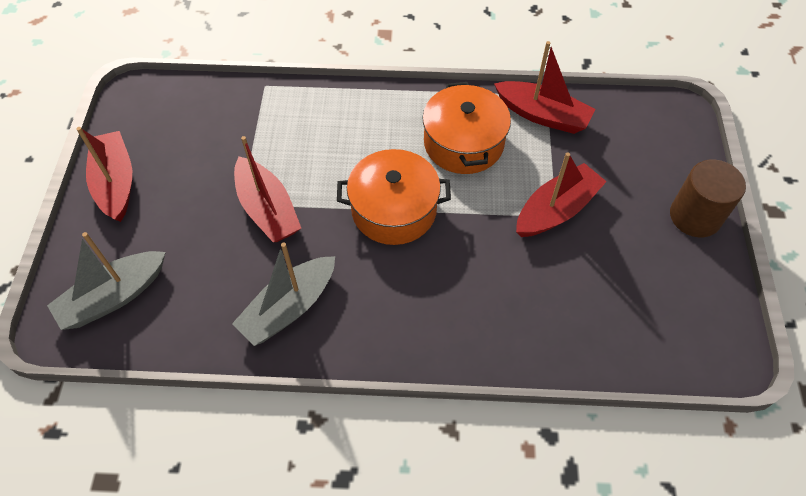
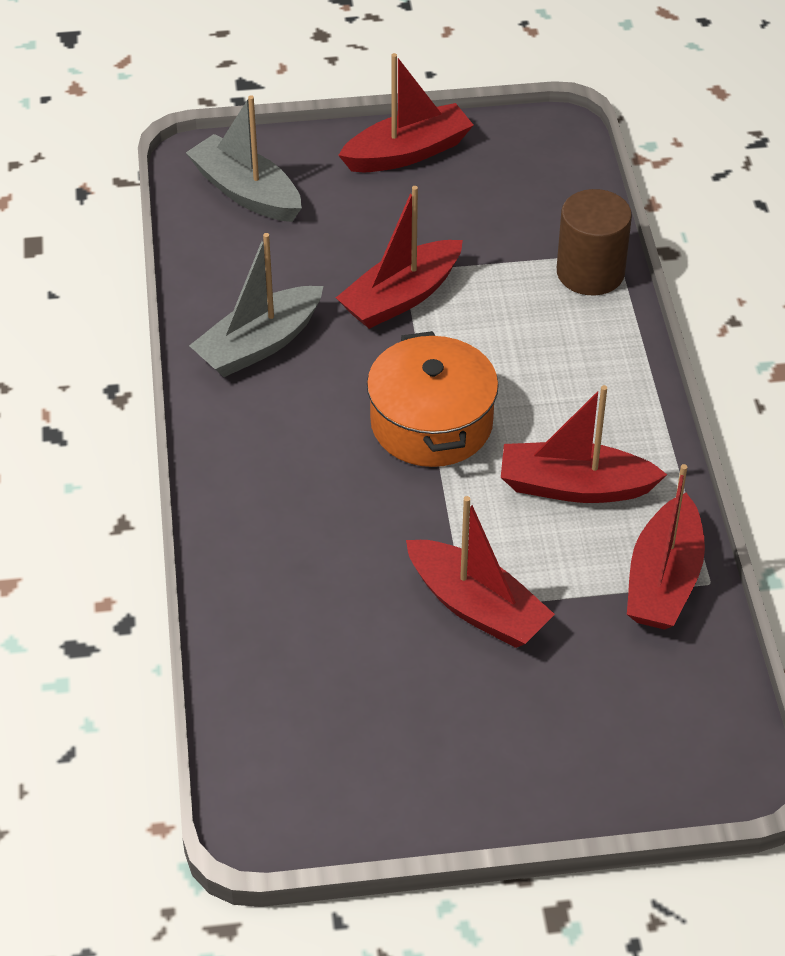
camera: 80 degrees right, 10 degrees down
grey boat [232,242,335,346] -> grey boat turned 75 degrees counterclockwise [189,233,323,377]
orange pot [422,82,511,174] -> red boat [501,385,667,503]
brown cylinder [670,159,746,237] -> brown cylinder moved to [557,189,632,295]

